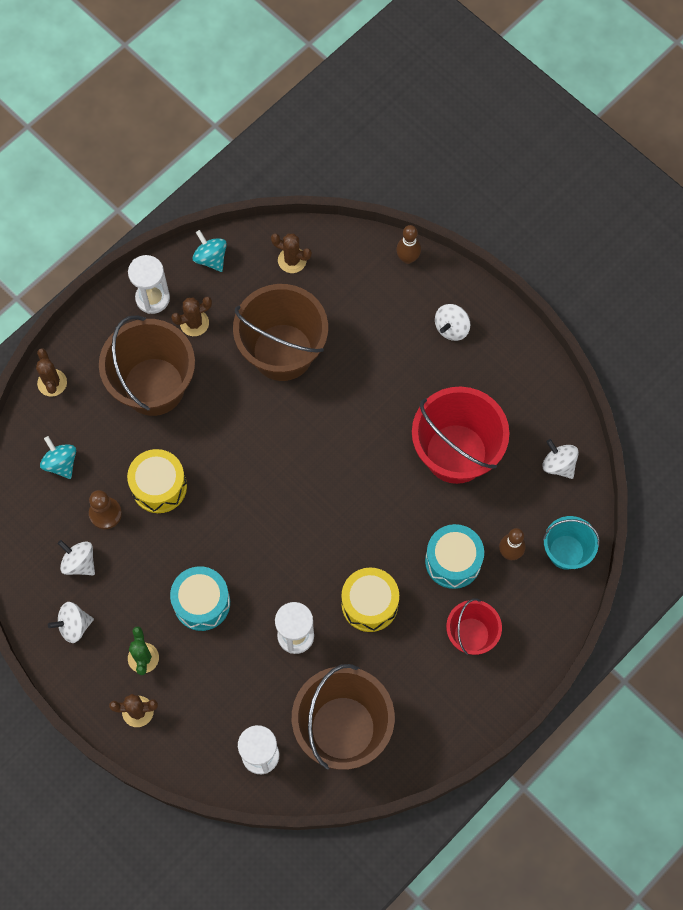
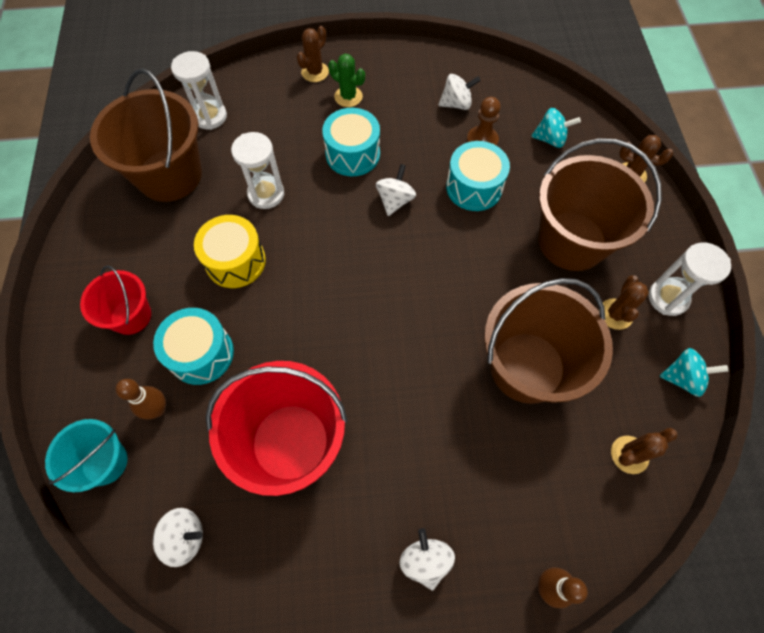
camera: 130 degrees right, 5 degrees down
white spinning top [48,602,94,643] -> white spinning top moved to [376,164,416,216]
yellow drum [127,449,187,513] -> turquoise drum [446,141,510,211]

